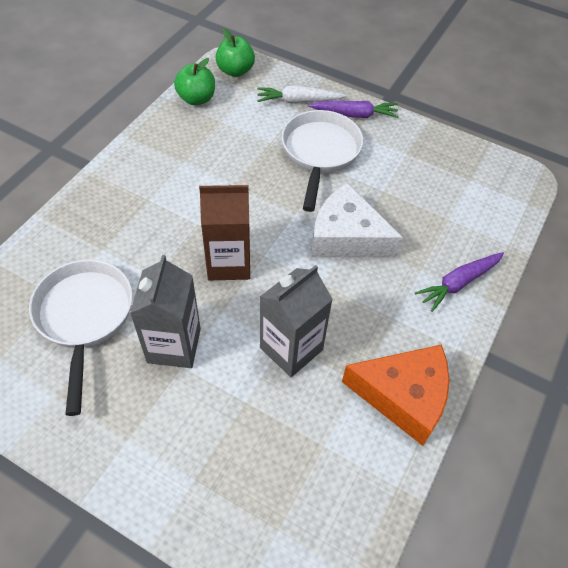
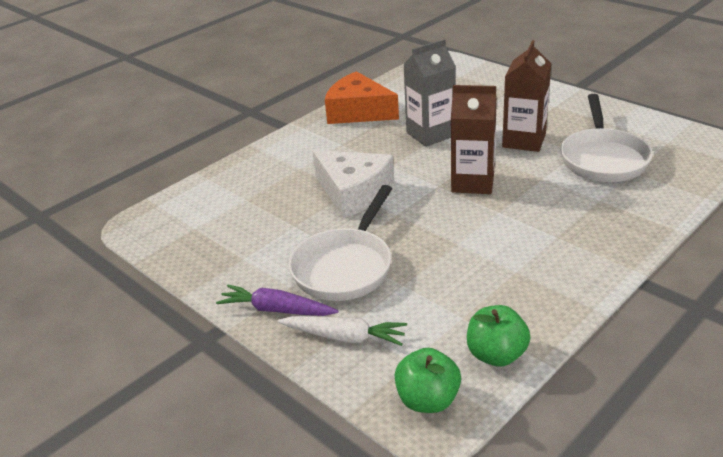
camera: 160 degrees left, 20 degrees down
grey carton [130,255,201,368] -> brown carton [502,40,551,152]
purple carrot [415,252,504,312] -> none

